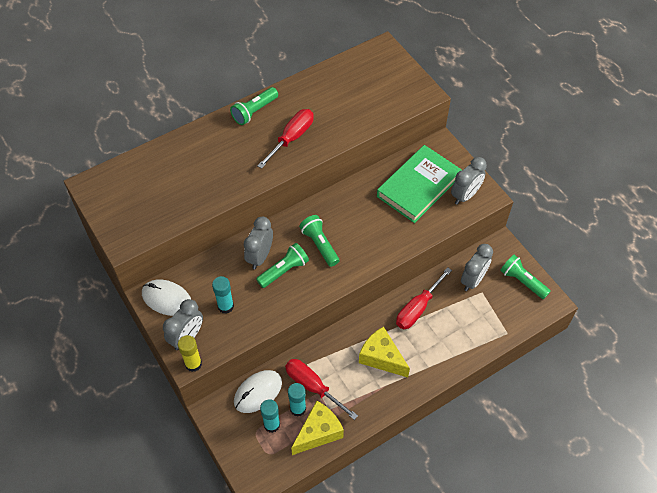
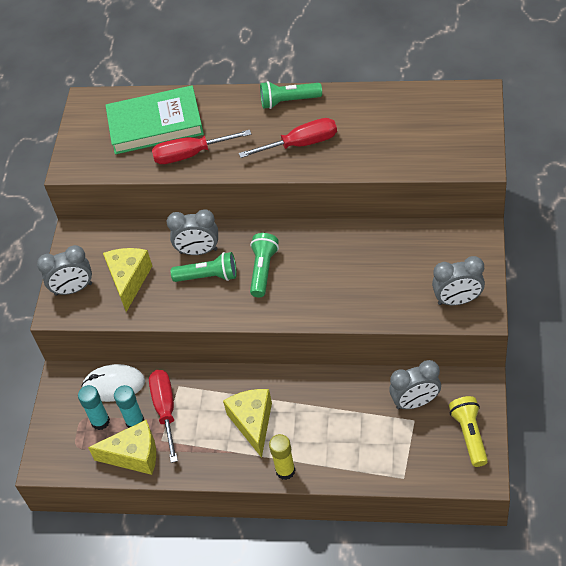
camera: 45 degrees right, 5 degrees down
white mouse [142,279,191,316] -> none
yellow glue stick [178,335,202,372] -> yellow glue stick moved to [269,434,295,480]
turquoise glue stick [212,276,234,314] -> yellow cheese [103,248,152,312]
grey clock [244,217,273,269] -> grey clock turned 150 degrees counterclockwise [166,209,218,255]
green book [377,145,462,223] -> green book moved to [105,85,204,155]
red screwdriver [396,267,452,329] -> red screwdriver moved to [152,130,251,164]
green flashlight [500,255,551,299] -> yellow flashlight [449,396,488,467]

